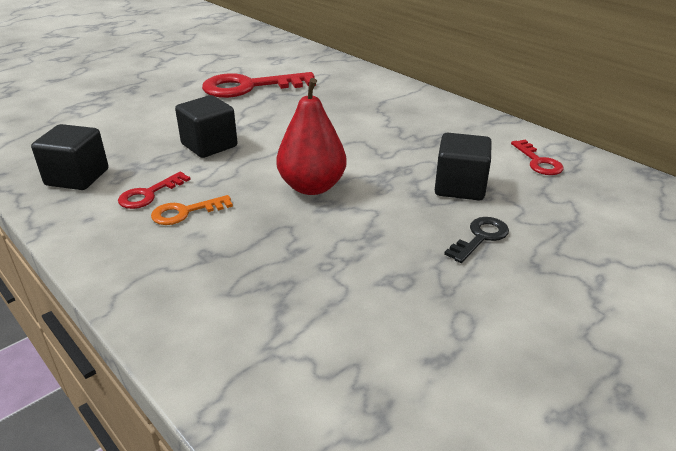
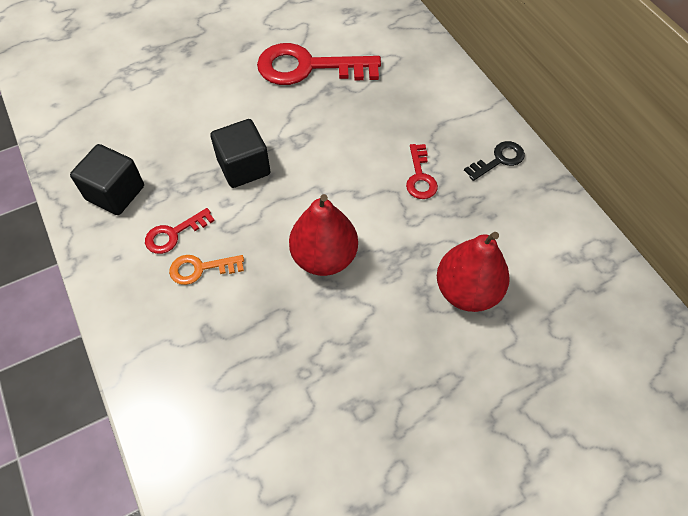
camera: 15 degrees right, 25 degrees up
black cube [435,133,492,200] -> red pear [437,232,510,312]
black key [444,217,509,263] -> black key moved to [464,141,525,181]
red key [511,140,563,175] -> red key moved to [406,144,438,199]

